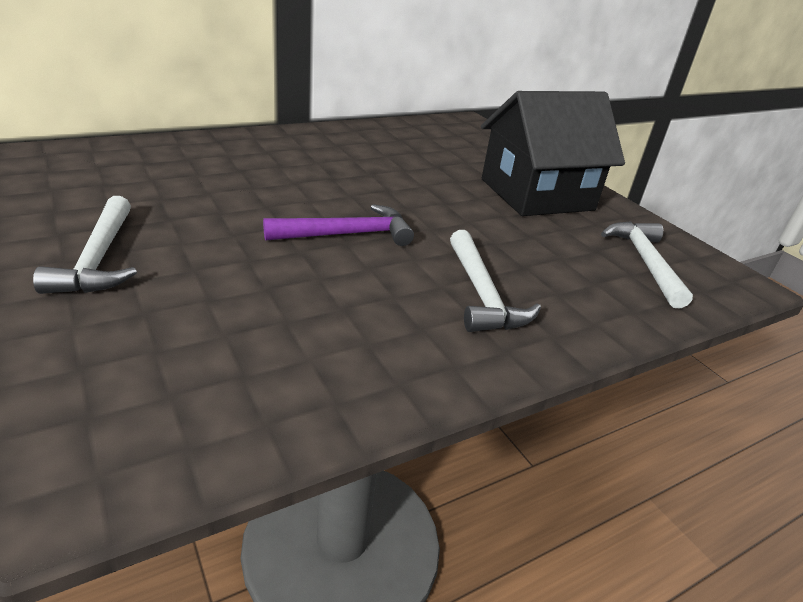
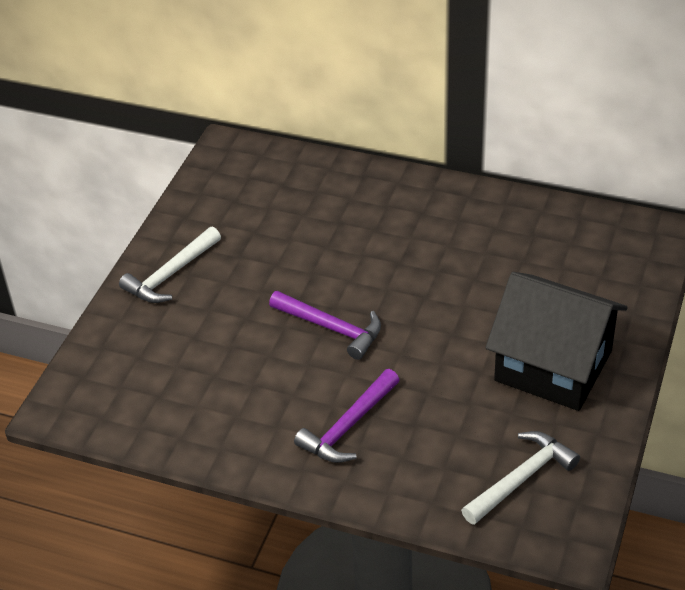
camera: 55 degrees right, 10 degrees up
white hammer [450,230,541,332] -> purple hammer [294,369,400,463]

